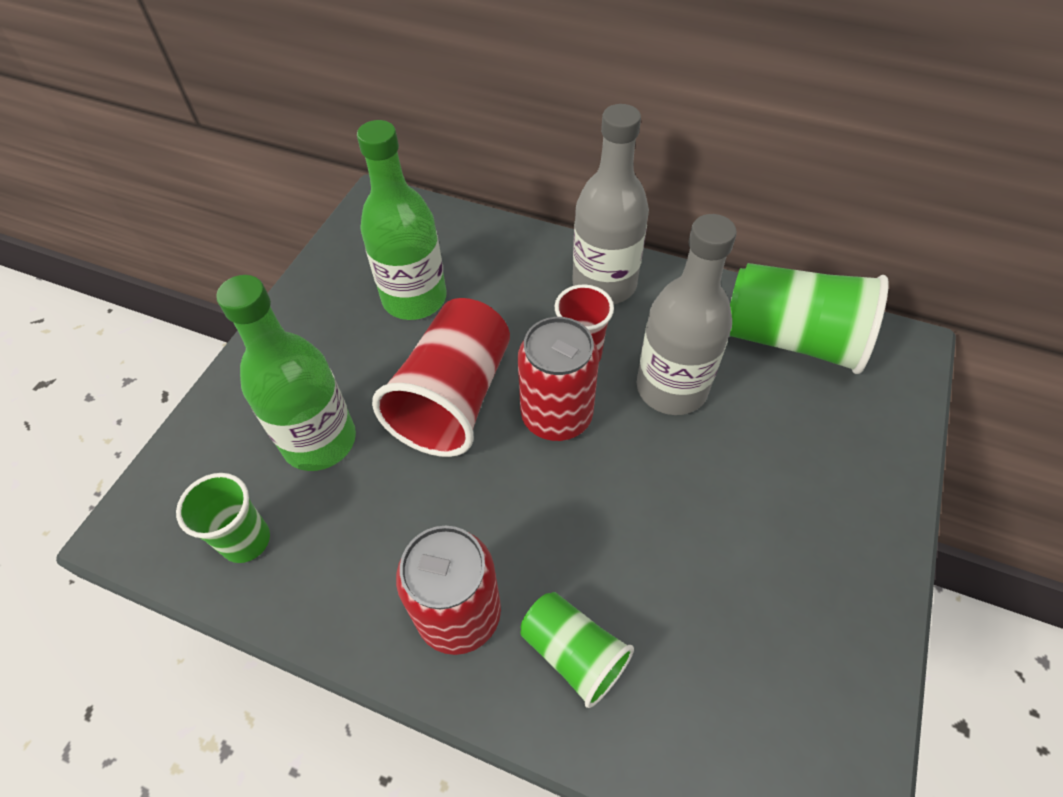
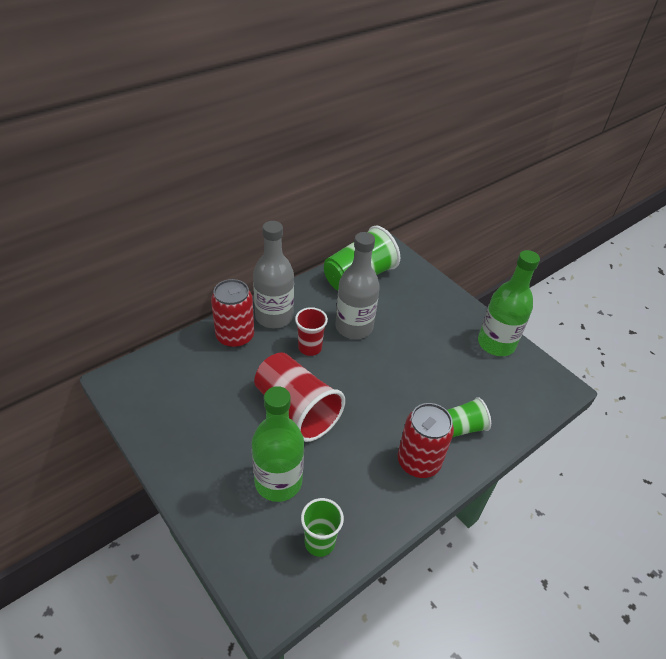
camera: 65 degrees left, 10 degrees down
green bottle [357,120,447,320] -> green bottle moved to [478,250,540,356]
red can [518,317,599,441] -> red can moved to [211,279,254,348]

